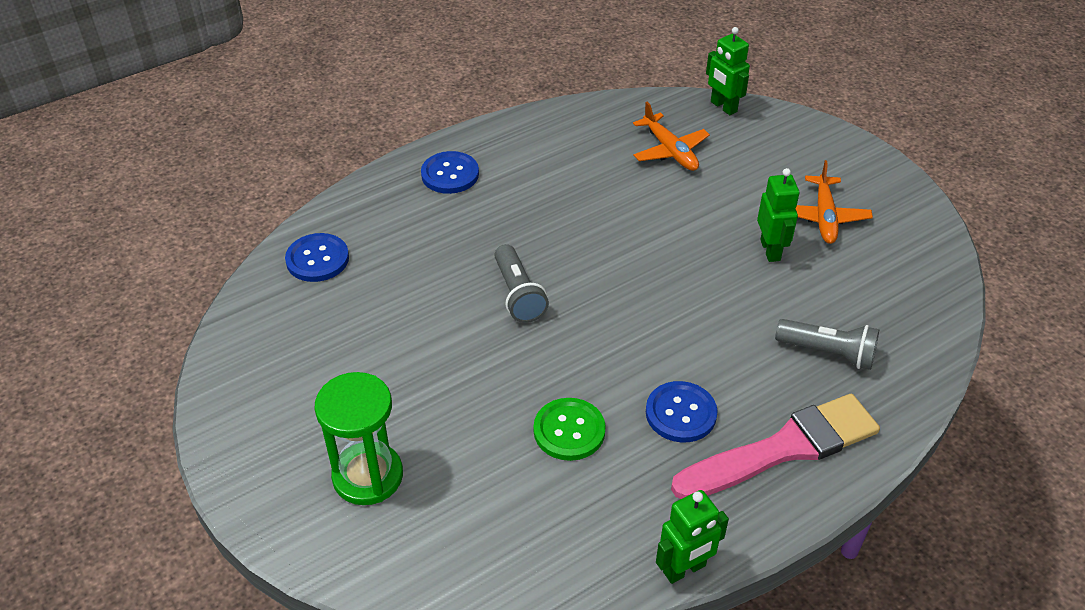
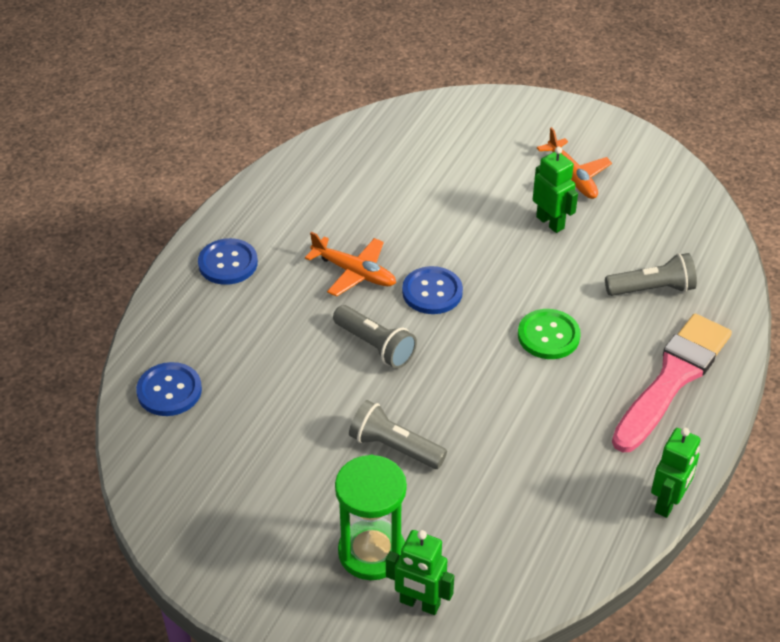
camera: 30 degrees left, 0 degrees up
green button [534,398,606,461] -> green button moved to [518,309,581,359]
orange plane [633,102,710,171] -> orange plane moved to [305,232,396,297]
blue button [646,381,717,443] -> blue button moved to [402,266,463,314]
green robot [706,27,750,115] -> green robot moved to [386,530,454,615]
none -> grey flashlight [349,400,447,469]

